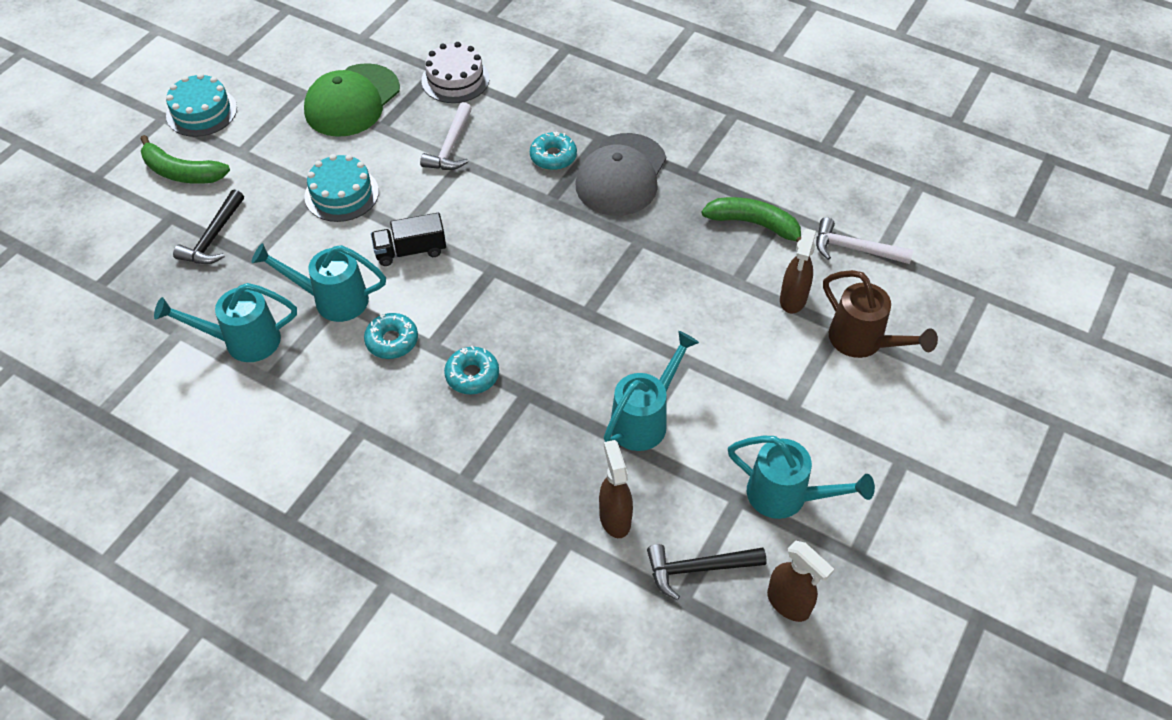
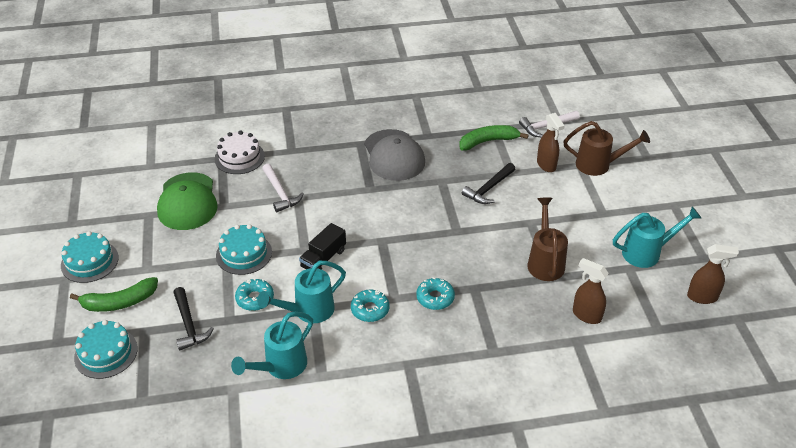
camera: 40 degrees left, 10 degrees down
turquoise donut [530,132,577,170] -> turquoise donut moved to [235,278,274,311]
turquoise watering can [604,331,699,451] -> brown watering can [528,197,568,281]
black hammer [647,544,767,600] -> black hammer moved to [462,163,515,204]
none -> turquoise cake [74,320,138,379]

